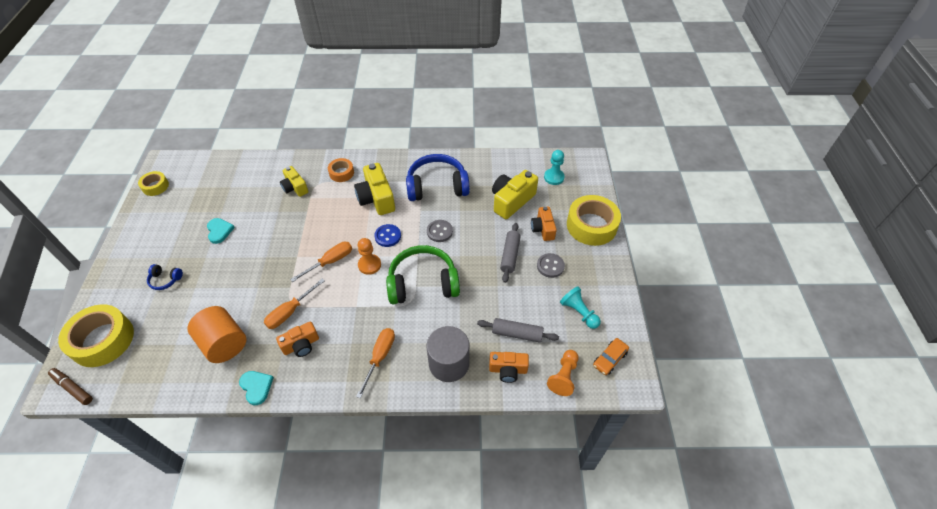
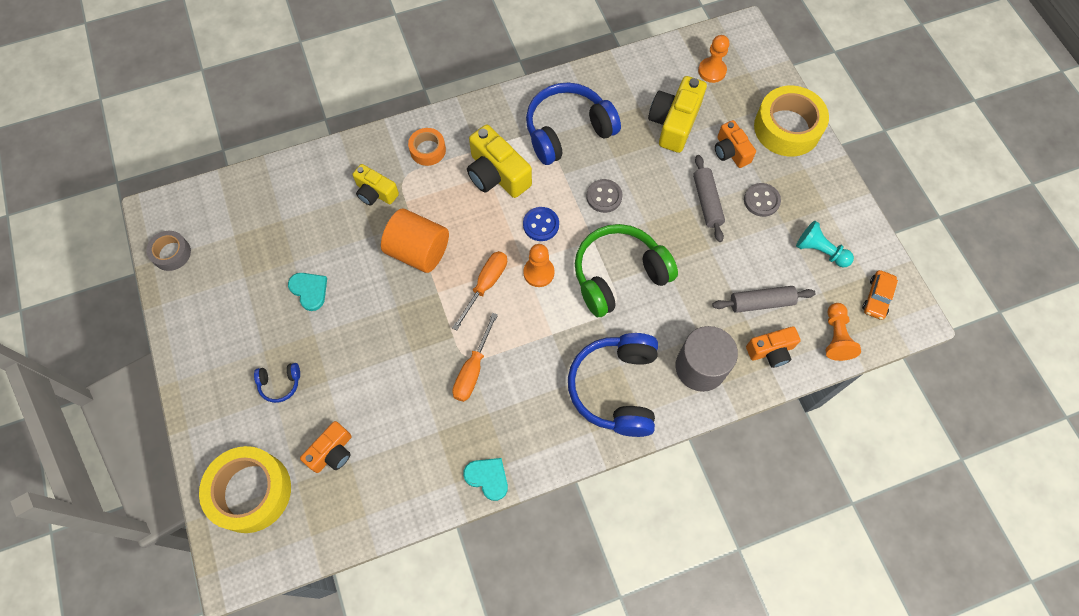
camera: 20 degrees left, 15 degrees up
brown marker [48,368,93,405] -> none
yellow tape [138,171,169,196] -> grey tape [146,231,191,271]
orange cylinder [187,306,246,363] -> orange cylinder moved to [381,208,449,273]
orange camera [276,322,319,357] -> orange camera moved to [300,421,352,473]
orange screwdriver [356,328,395,398] -> blue headphones [568,333,658,437]
turquoise pawn [544,150,565,185] -> orange pawn [698,35,729,83]

